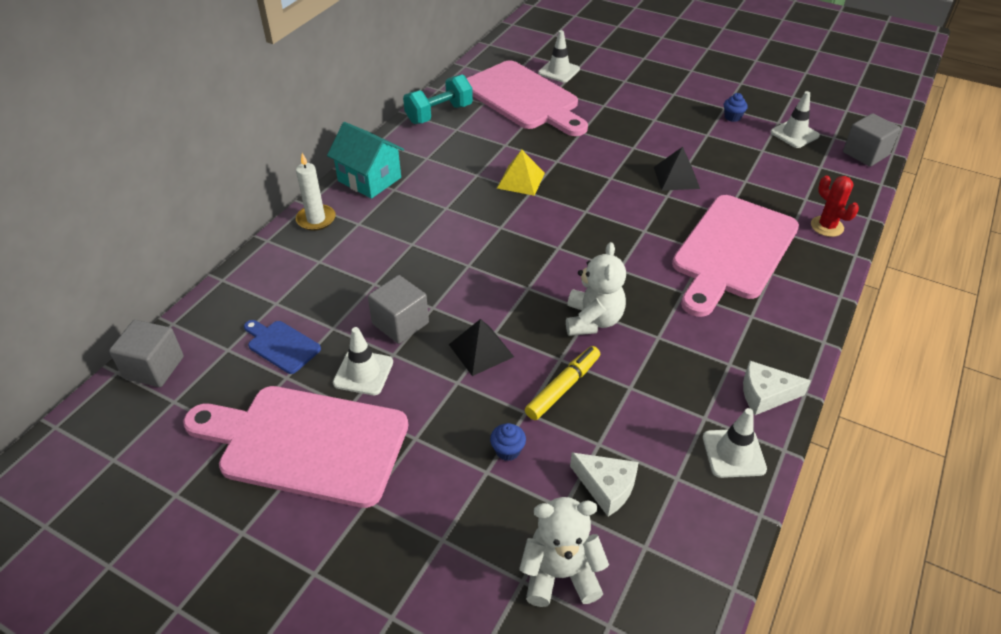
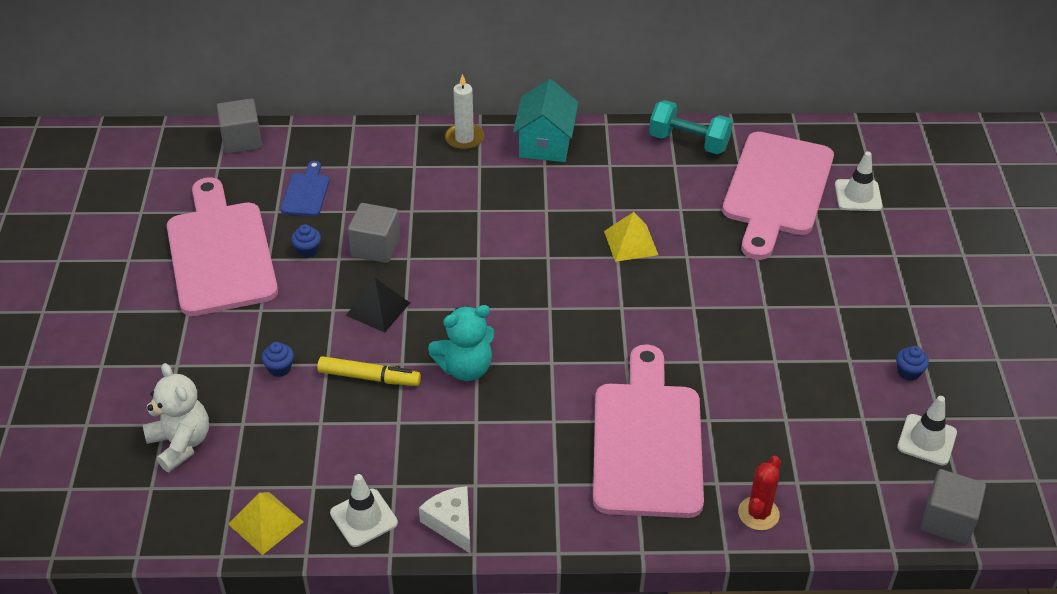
camera: 60 degrees right, 0 degrees up
white traffic cone [333,327,393,395] -> blue cupcake [291,224,321,258]
white teddy bear [566,242,626,336] -> turquoise teddy bear [428,305,495,381]
white cheese [570,452,639,517] -> none
black pyramid [654,147,700,191] -> none
pink cutting board [672,195,799,317] -> pink cutting board turned 90 degrees clockwise [593,344,704,518]
none -> yellow pyramid [228,492,303,555]

